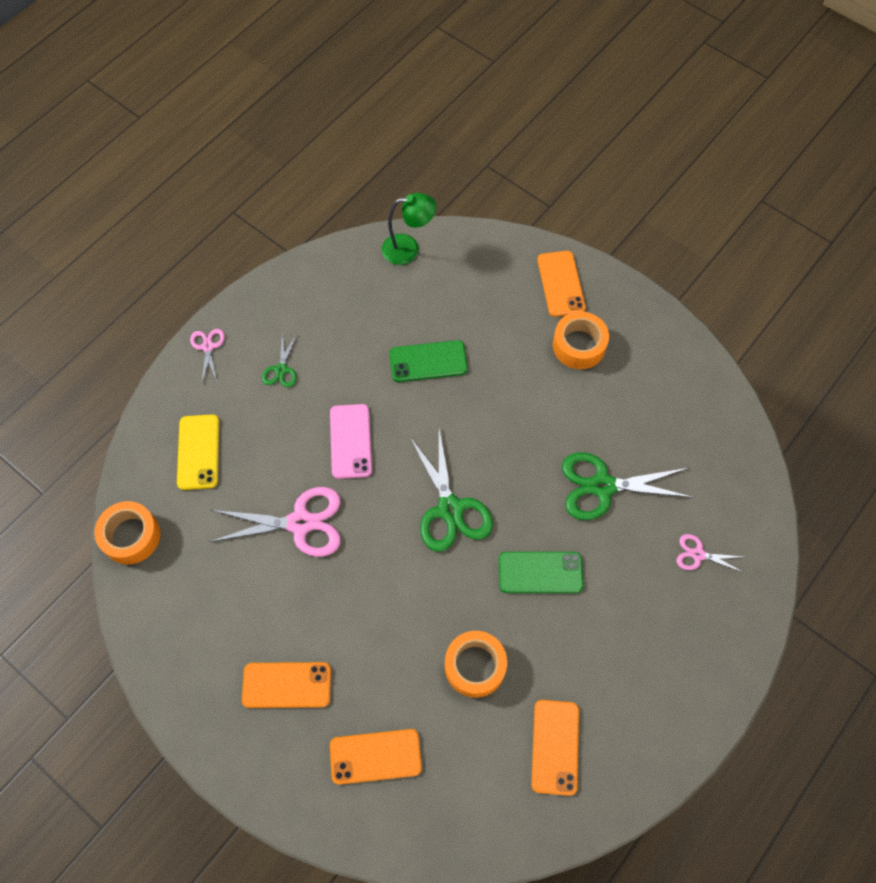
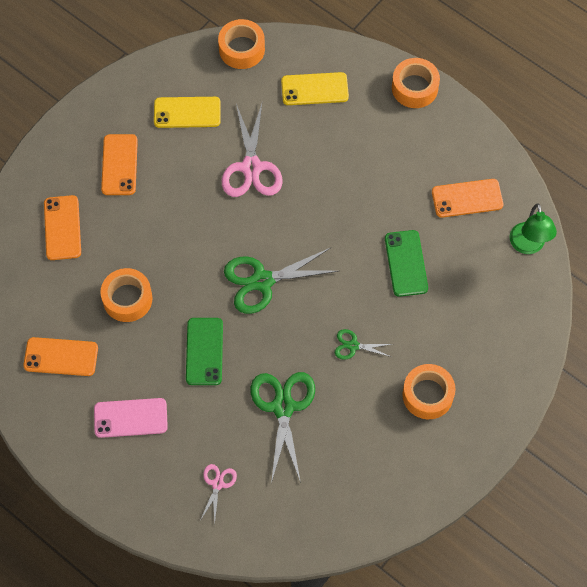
camera: 90 degrees right, 0 degrees up
pink scissors [190,329,225,382] -> orange tape [392,58,440,108]
green scissors [262,334,297,387] -> green scissors moved to [335,329,392,360]
pink phone [330,404,372,479] -> pink phone moved to [94,398,168,438]
orange phone [537,251,586,317] -> orange phone moved to [432,179,503,218]
none -> yellow phone [154,97,221,128]

